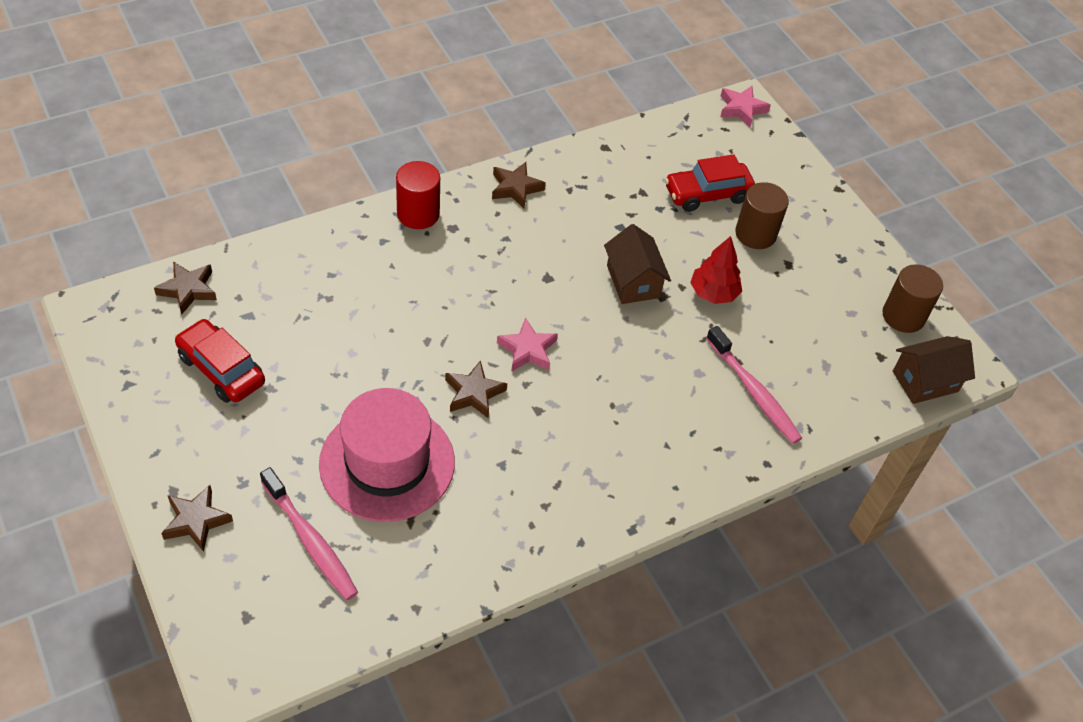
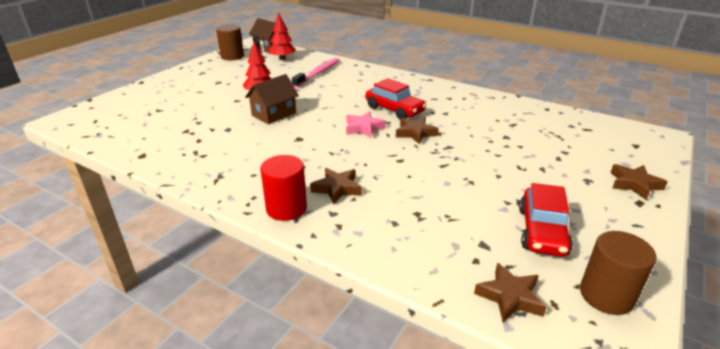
camera: 115 degrees left, 20 degrees down
pink toothbrush [260,467,358,600] -> none
pink hat [319,388,455,522] -> none
brown star [492,162,546,208] -> brown star moved to [310,168,362,205]
red car [665,154,755,212] -> red car moved to [366,78,427,119]
pink star [720,86,771,127] -> none
brown cylinder [735,182,789,249] -> brown cylinder moved to [580,231,657,315]
none -> red tree [269,12,296,60]

